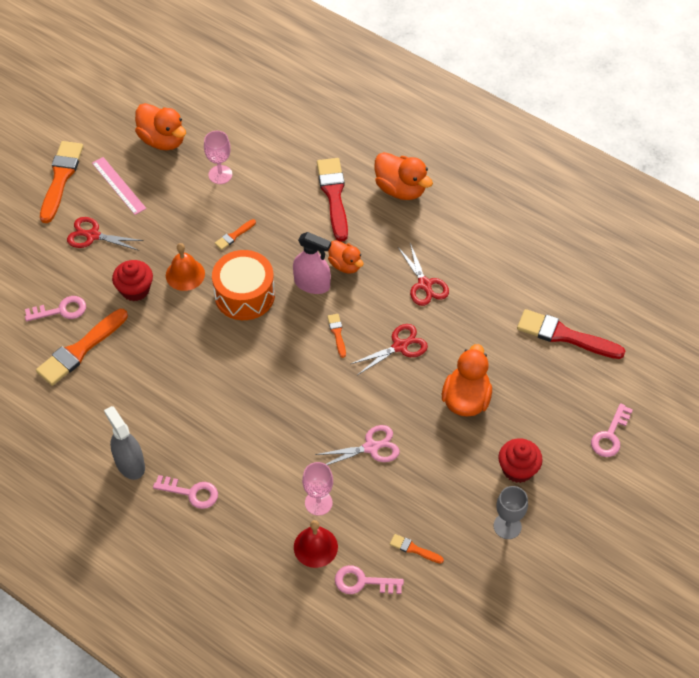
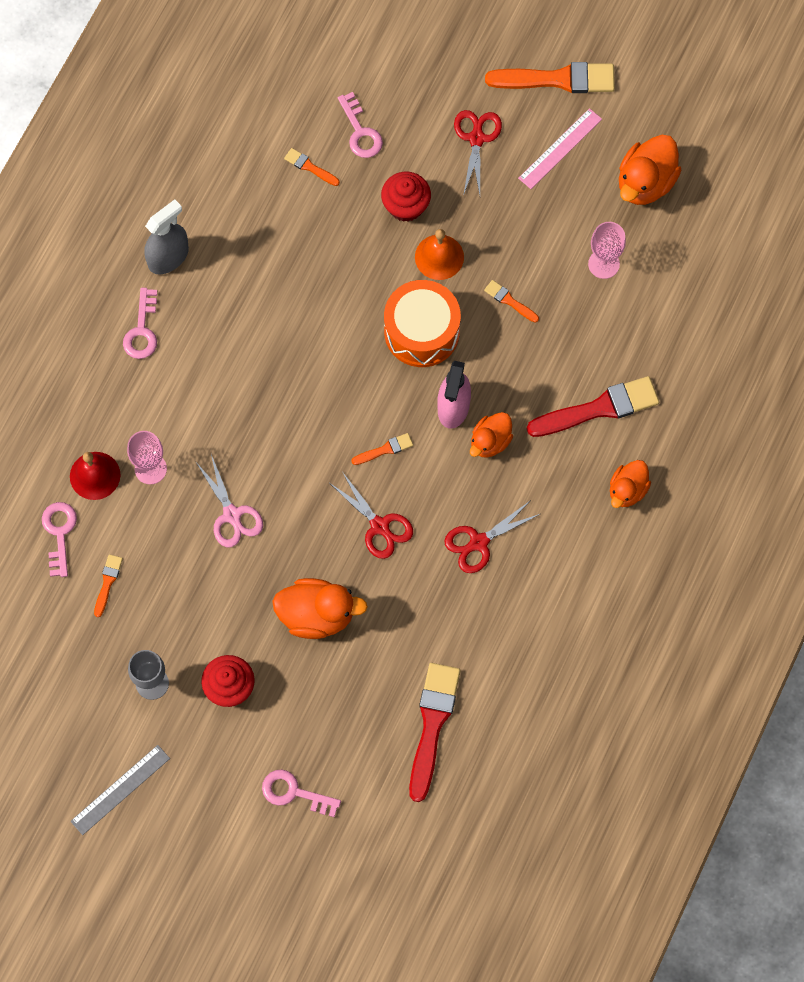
camera: 80 degrees right, 15 degrees up
orange brush [36,309,128,386] -> orange brush [284,148,340,186], size x0.47
orange duck [375,152,433,200] -> orange duck [610,460,651,508], size x0.64
none -> grey ruler [70,745,170,835]

